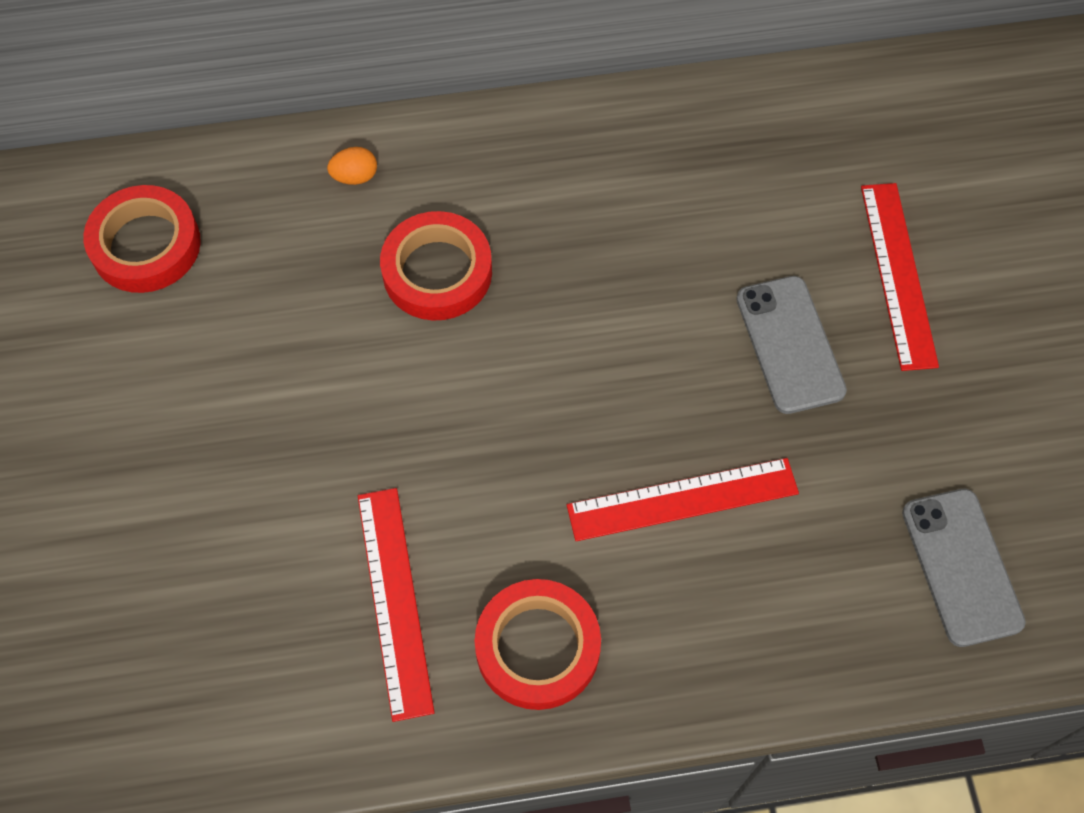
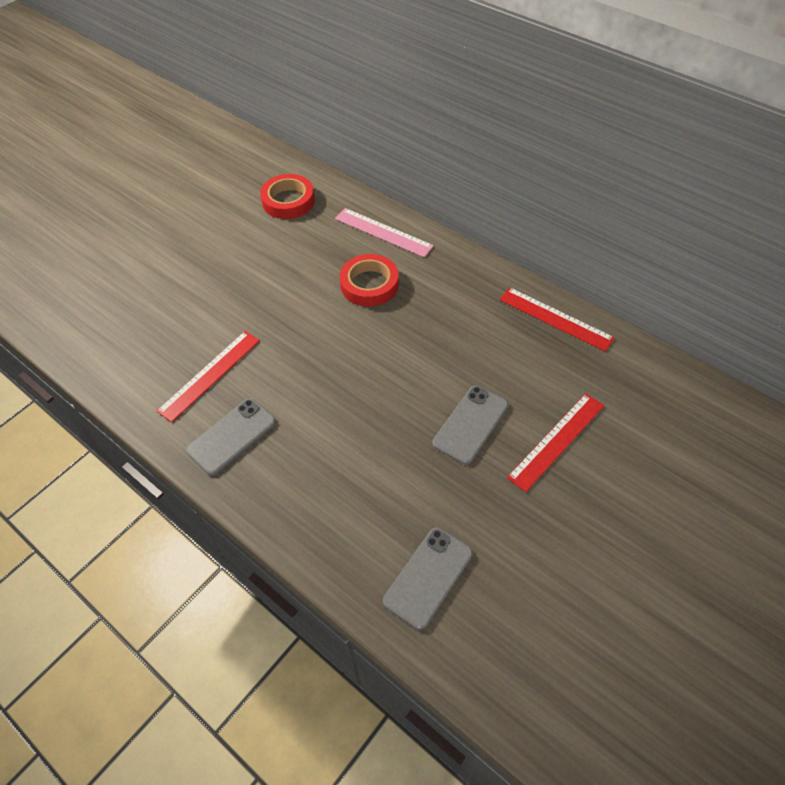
camera: 50 degrees right, 10 degrees down
orange egg [327,147,377,185] -> pink ruler [335,208,434,257]
red tape [475,579,601,710] -> grey phone [186,398,276,475]
red ruler [567,458,799,541] -> red ruler moved to [500,287,615,352]

